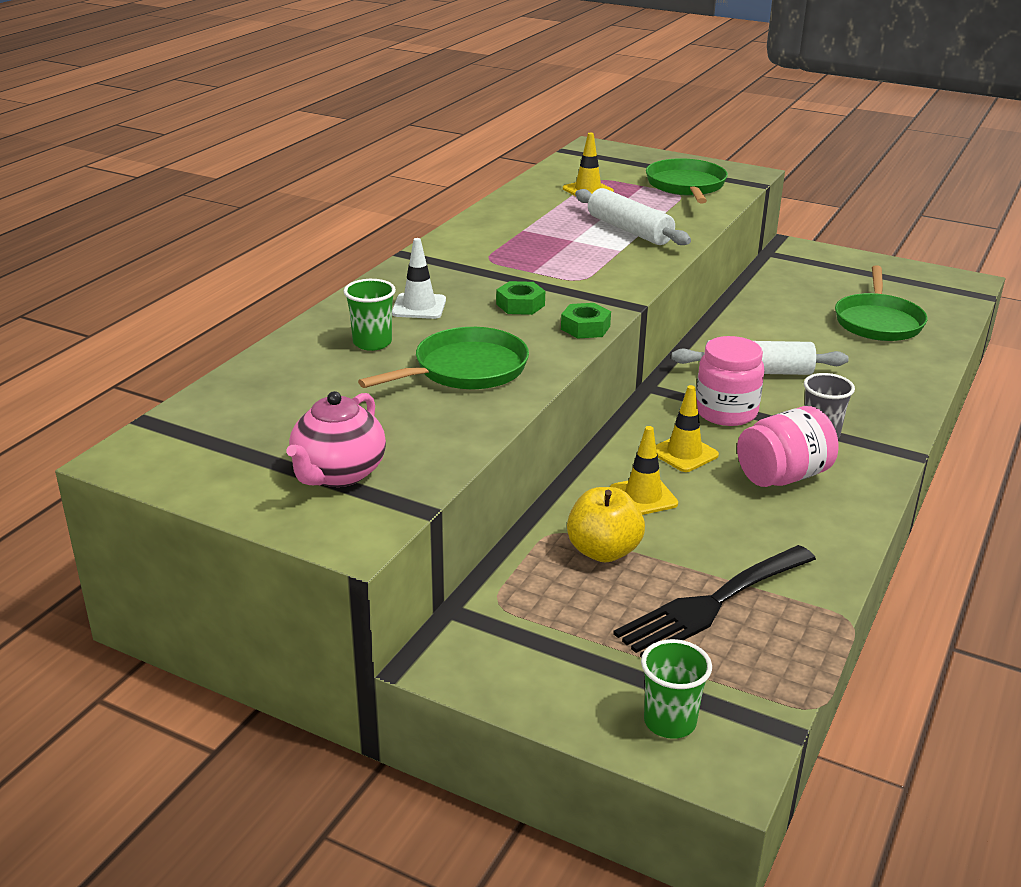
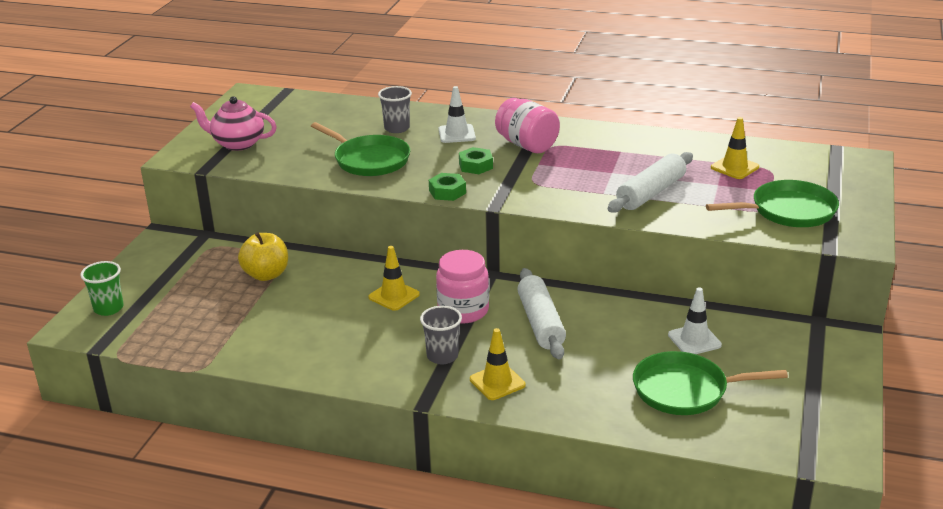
camera: 80 degrees right, 0 degrees up
green cup [343,279,396,351] -> grey cup [378,86,412,133]
yellow traffic cone [610,426,678,515] -> yellow traffic cone moved to [470,328,525,400]
black fork [613,545,816,657] -> none
pink jar [737,406,838,487] -> pink jar moved to [495,98,560,153]
none -> white traffic cone [668,287,722,354]

